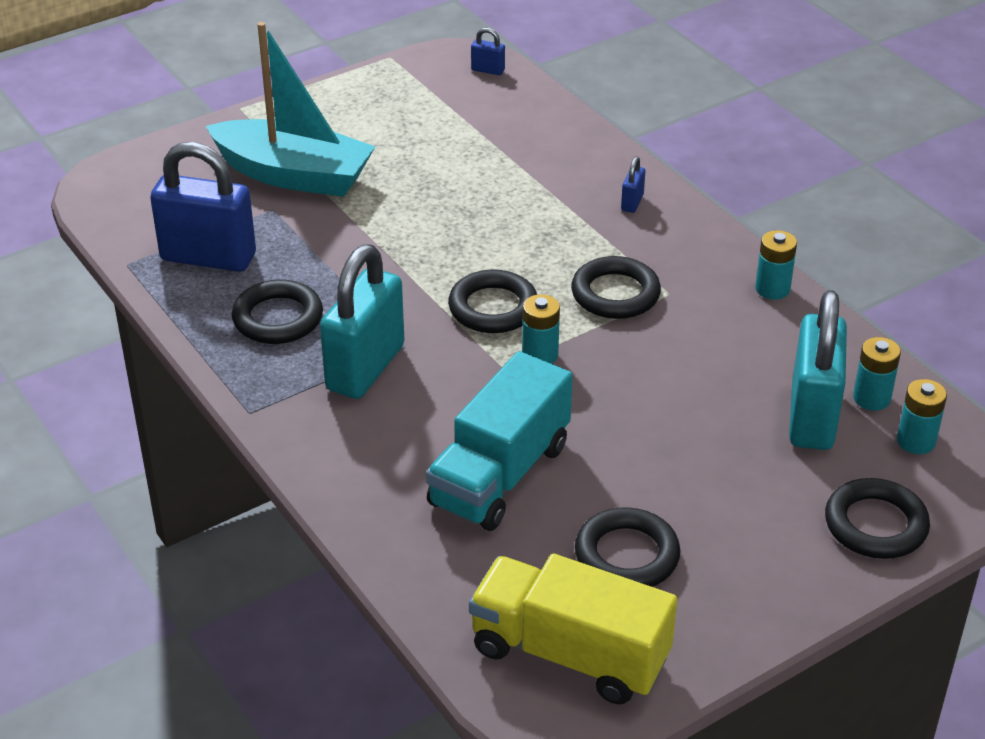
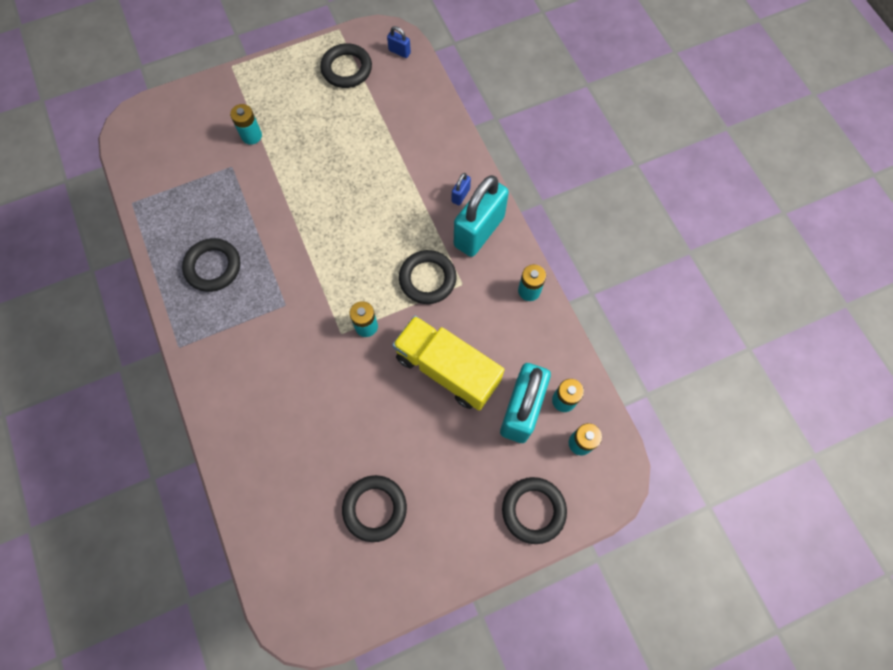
camera: 10 degrees right, 30 degrees up
blue padlock [150,142,256,272] -> none
turquoise boat [206,22,376,197] -> turquoise battery [230,104,262,145]
turquoise padlock [320,244,405,399] -> turquoise padlock moved to [454,175,509,257]
turquoise truck [426,351,573,531] -> none
black ring [448,270,537,333] -> black ring moved to [320,43,372,88]
yellow truck [469,554,677,704] -> yellow truck moved to [392,316,504,410]

